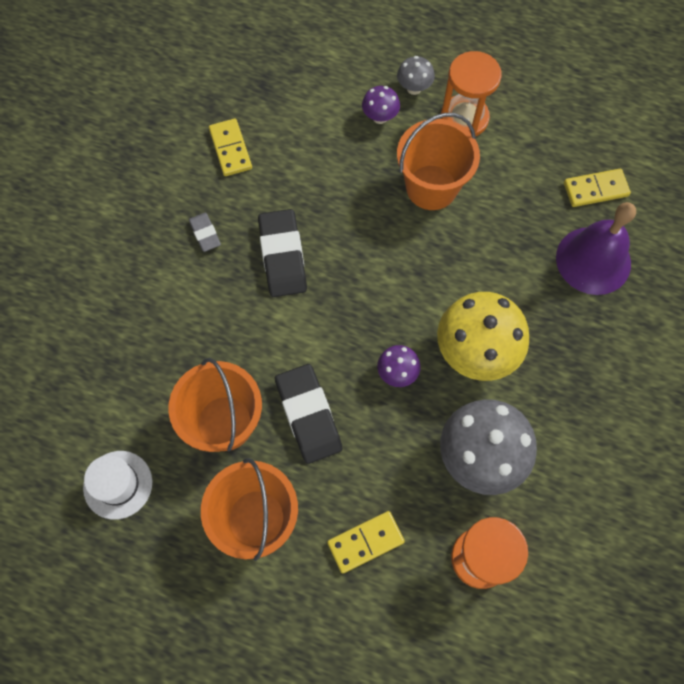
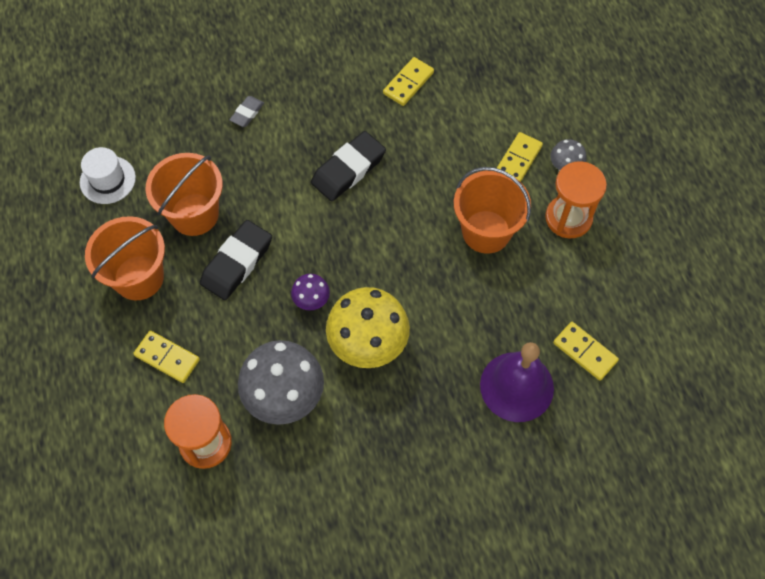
camera: 55 degrees right, 5 degrees down
grey eraser [189,213,221,252] -> grey eraser moved to [230,96,264,127]
purple mushroom [362,86,400,124] -> yellow domino [497,132,543,182]

